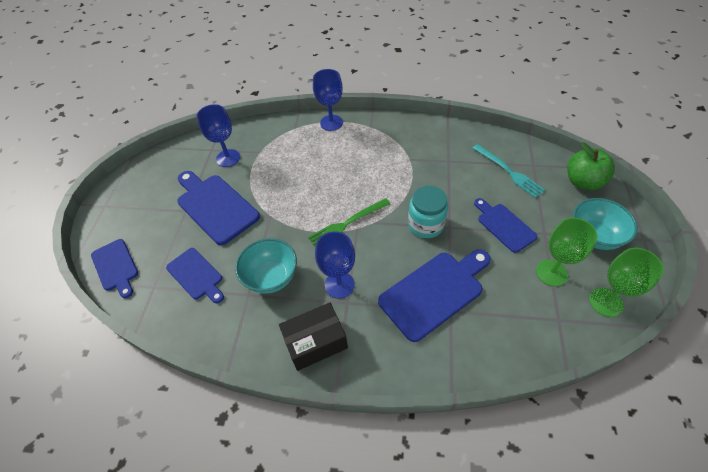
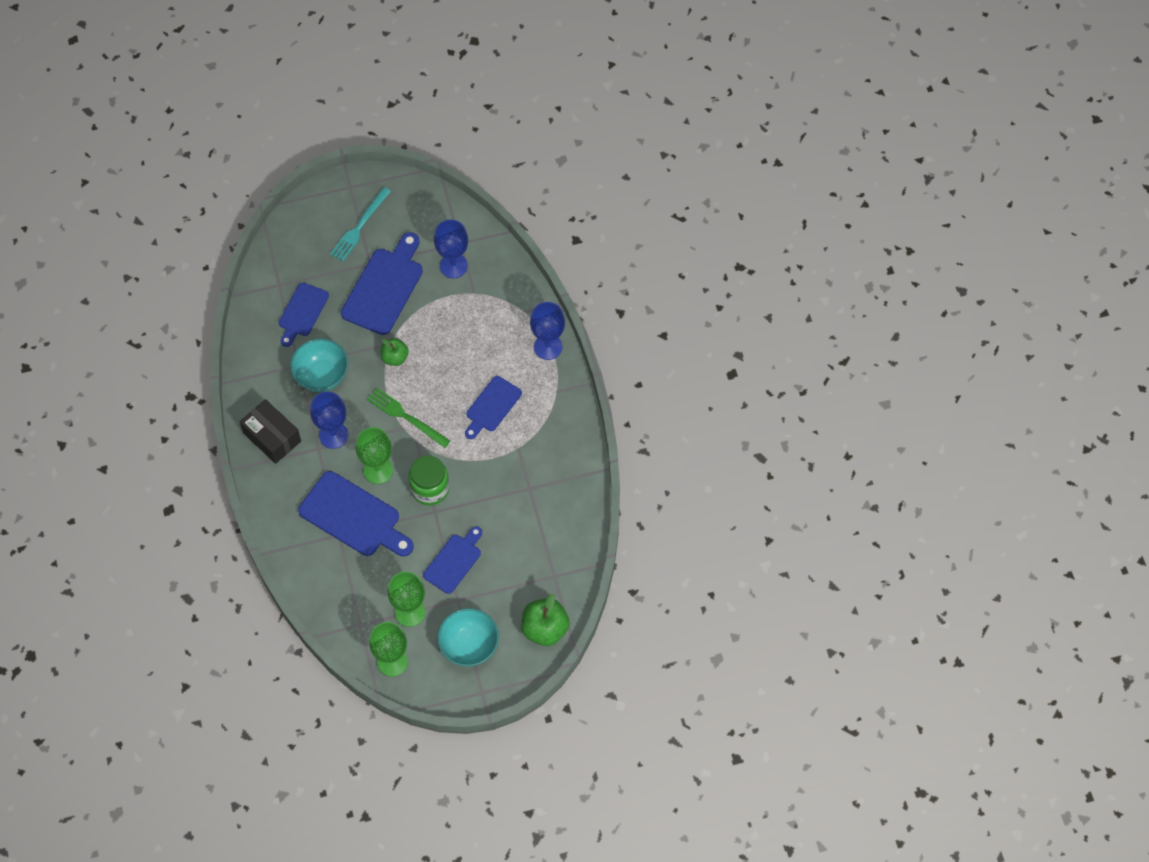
camera: 65 degrees right, 10 degrees up
blue cutting board [91,239,138,298] -> blue cutting board moved to [465,376,522,439]
turquoise jar [408,186,448,238] -> green jar [409,456,449,506]
turquoise fork [473,144,545,198] -> turquoise fork moved to [330,187,391,262]
none -> green goblet [356,427,393,484]
none -> green apple [380,338,409,366]

